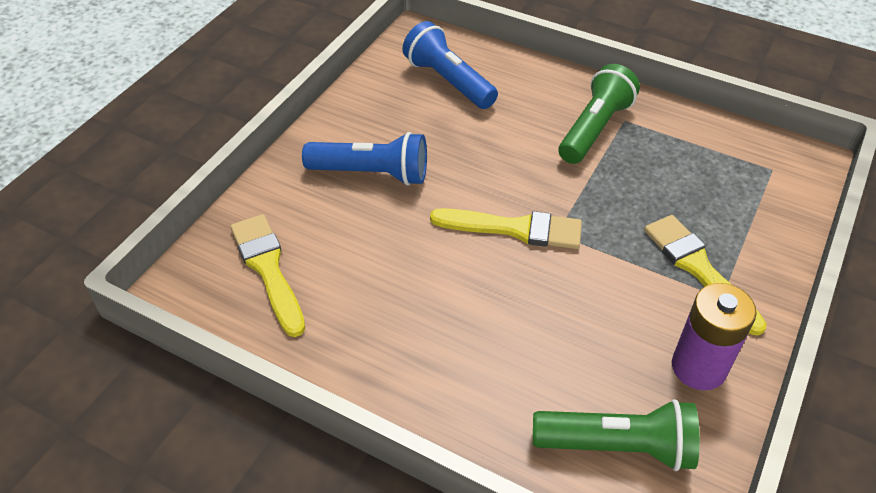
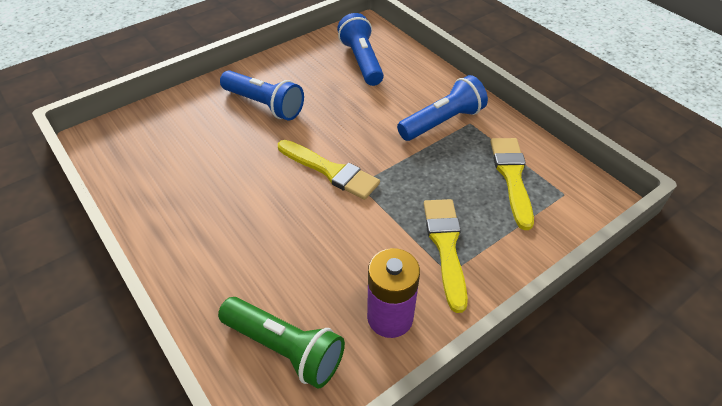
camera: 25 degrees right, 0 degrees up
yellow brush [230,214,305,337] -> yellow brush moved to [490,138,534,230]
green flashlight [559,64,640,164] -> blue flashlight [397,75,488,141]

